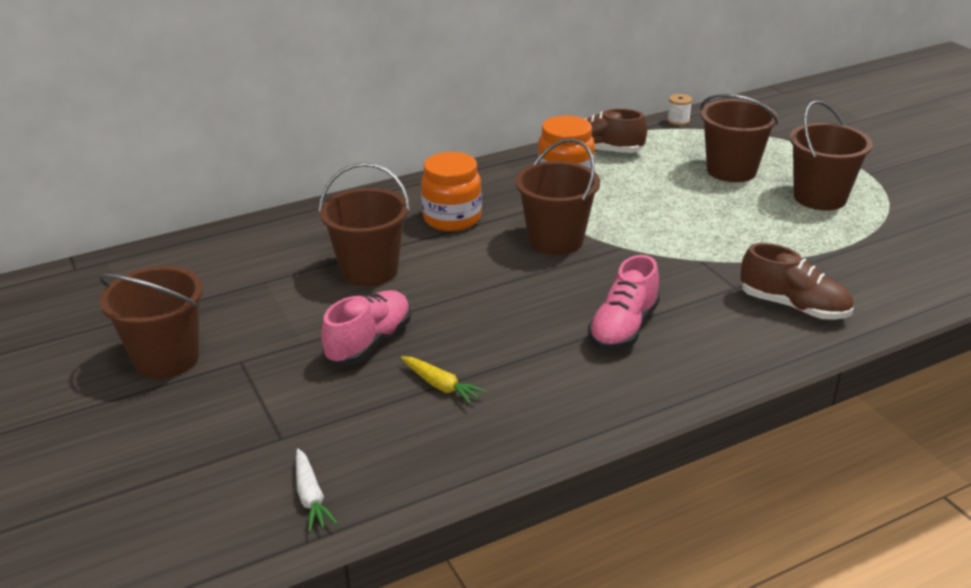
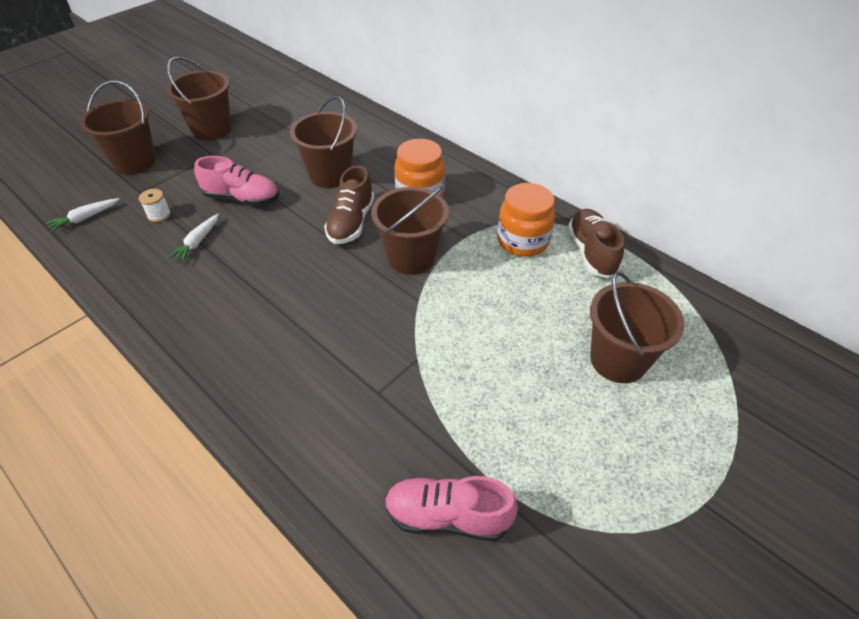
camera: 70 degrees right, 15 degrees up
yellow carrot [401,356,486,405] -> white carrot [168,214,219,263]
pink shoe [588,255,660,350] -> pink shoe moved to [385,476,518,541]
white spool [667,94,692,126] -> white spool moved to [139,189,171,222]
brown shoe [740,243,853,320] -> brown shoe moved to [324,166,374,244]
brown bucket [790,100,873,211] -> brown bucket moved to [80,80,156,174]

